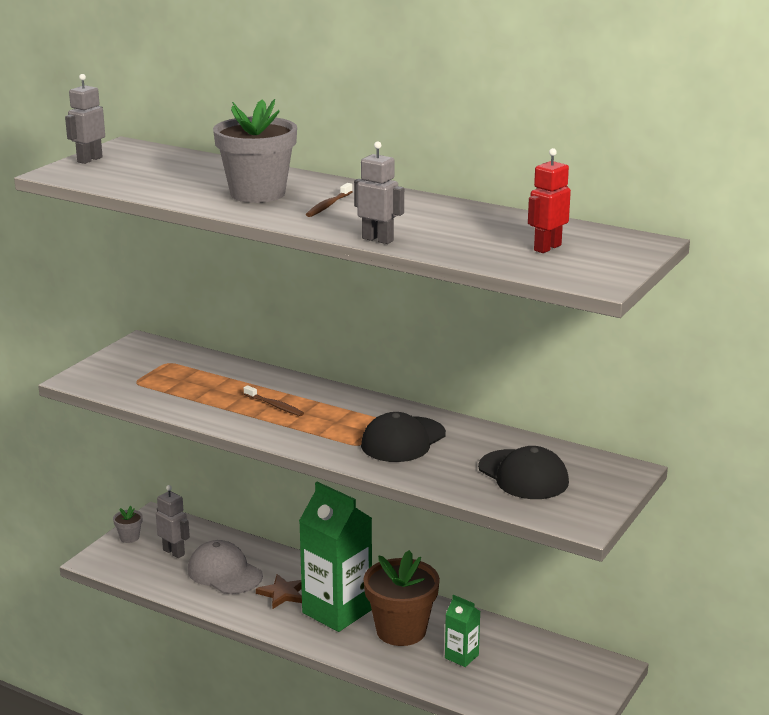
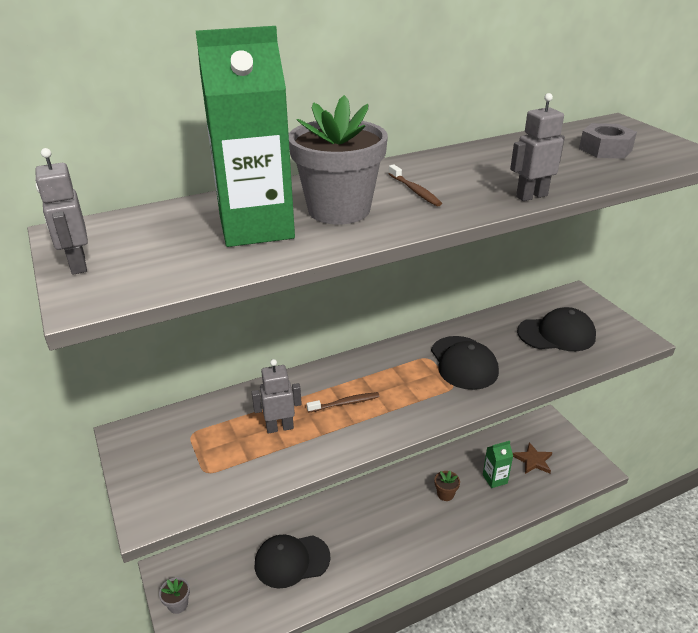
camera: 55 degrees left, 10 degrees up
grey robot [156,485,190,558] -> grey robot moved to [252,359,302,433]
grey cap [188,540,263,594] -> black cap [255,534,330,589]
brown star [256,574,302,609] -> brown star moved to [513,442,553,474]
green carton [299,482,372,632] -> green carton moved to [196,26,295,247]
brown flower pot [363,550,440,646] -> brown flower pot [434,471,460,501], size x0.43
red robot [528,148,571,253] -> grey nut [579,123,637,159]

